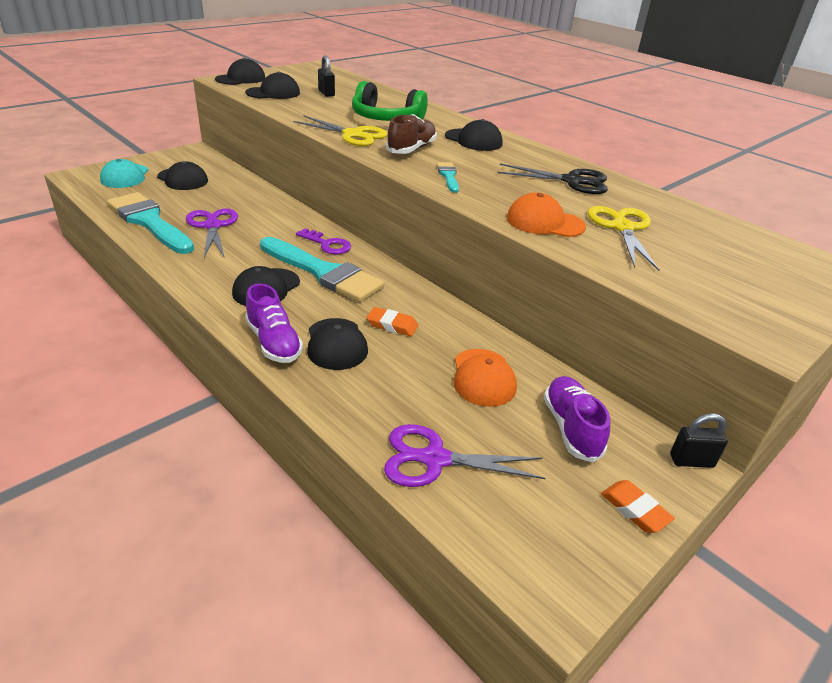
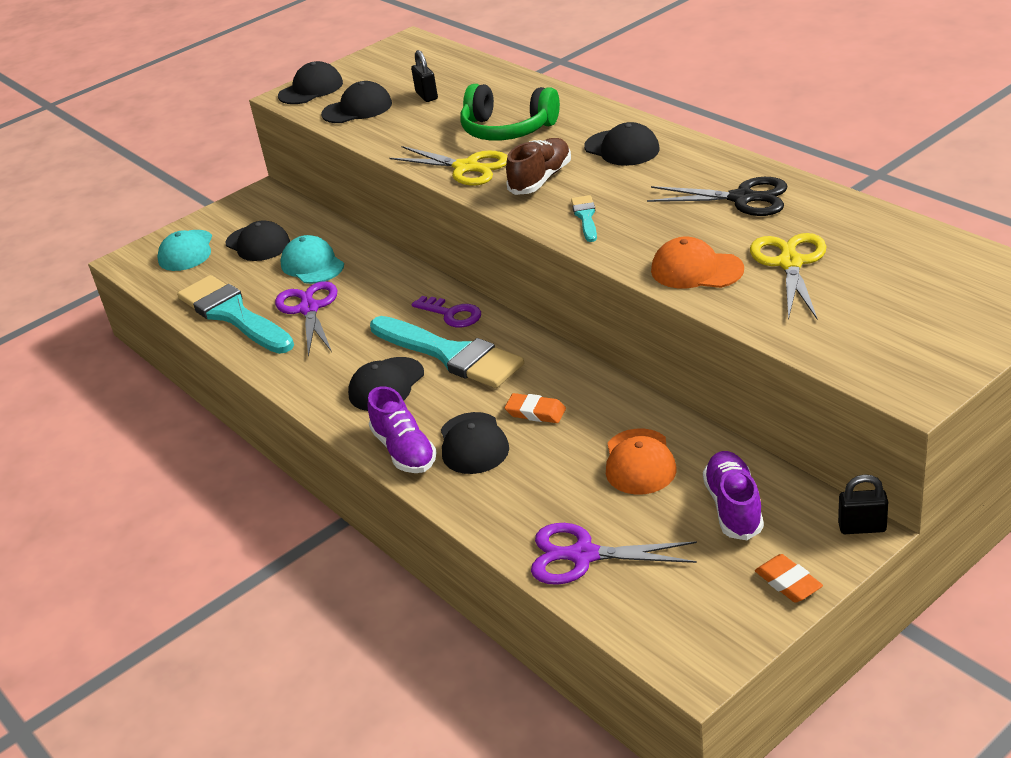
camera: 10 degrees right, 0 degrees up
none -> turquoise cap [280,235,344,284]

